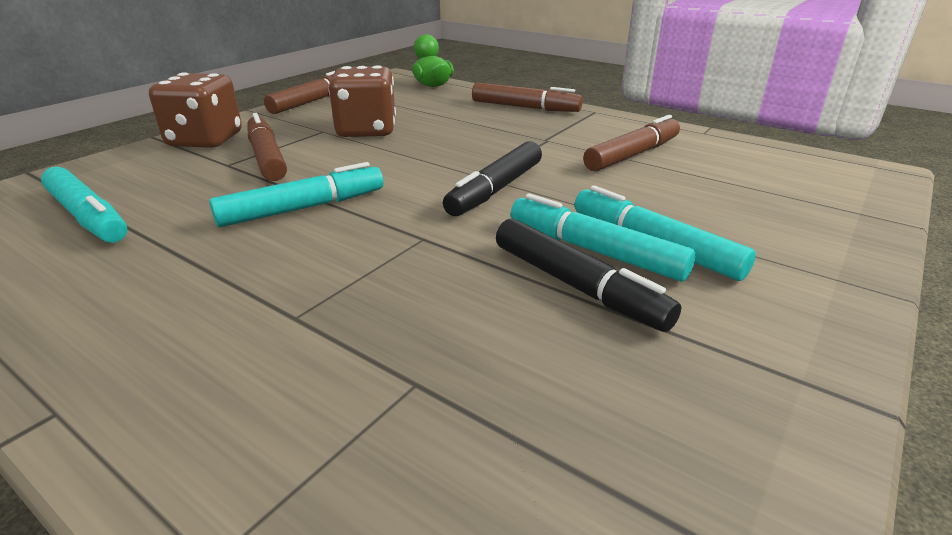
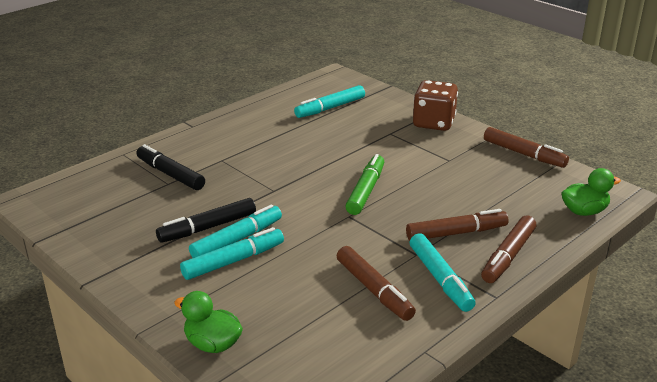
camera: 100 degrees right, 0 degrees up
turquoise marker [209,162,383,227] -> turquoise marker moved to [410,233,476,312]
brown marker [247,113,287,181] -> brown marker moved to [406,209,509,241]
brown dice [328,65,396,137] -> none
black marker [443,141,542,216] -> black marker moved to [136,144,205,190]
none -> green duck [174,291,243,353]
none -> green marker [345,154,384,215]

